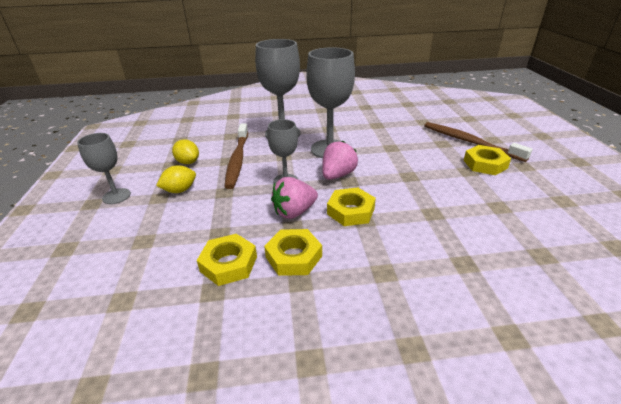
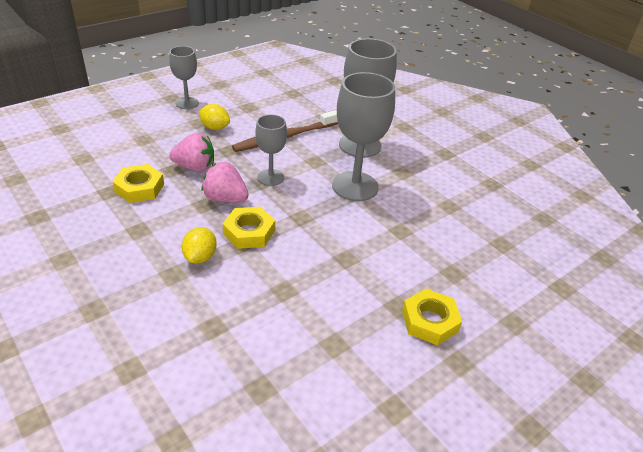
camera: 55 degrees right, 5 degrees up
yellow lemon [172,139,199,164] -> yellow lemon moved to [182,227,217,264]
yellow nut [264,229,322,276] -> none
pink strawberry [322,141,358,180] -> pink strawberry moved to [169,133,214,172]
brown toothbrush [424,122,533,162] -> none

